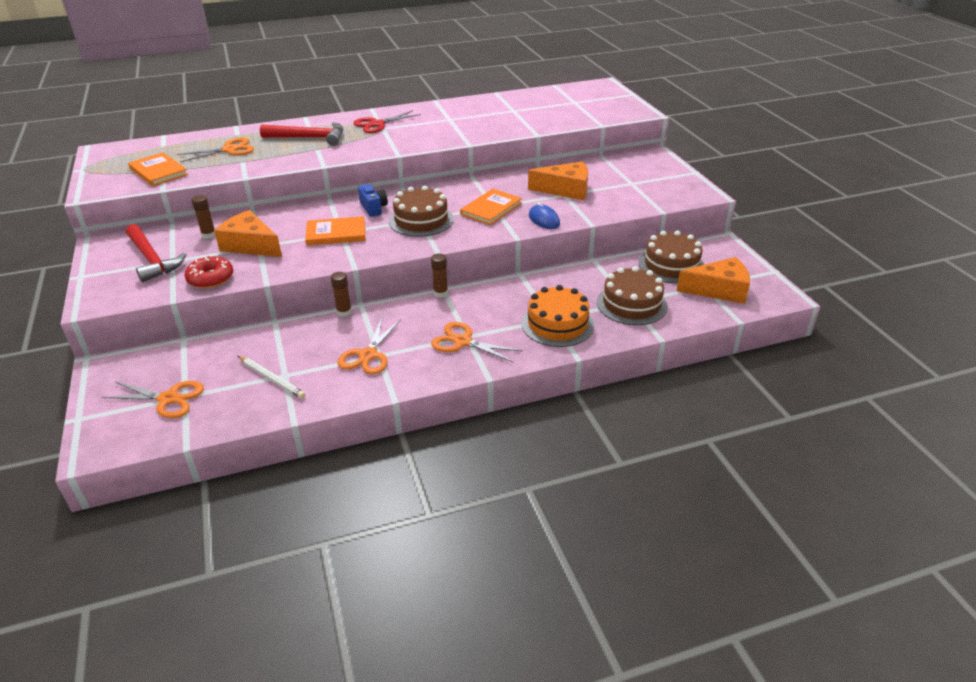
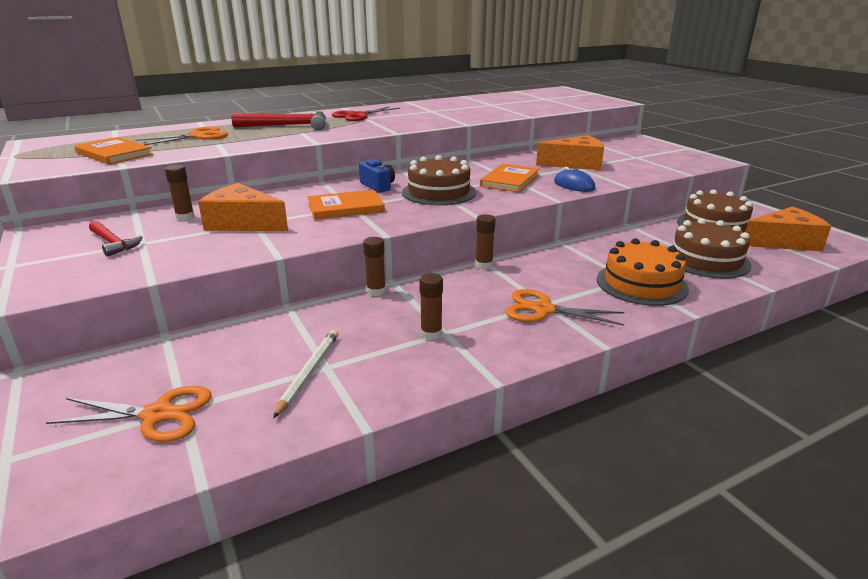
camera: 10 degrees left, 10 degrees down
red hammer [126,224,186,282] -> red hammer [89,221,143,257], size x0.60
red donut [185,255,233,289] -> none
white pencil [238,356,305,399] -> white pencil turned 105 degrees counterclockwise [273,330,338,418]
orange scissors [338,318,401,375] -> brown glue stick [419,273,443,340]

